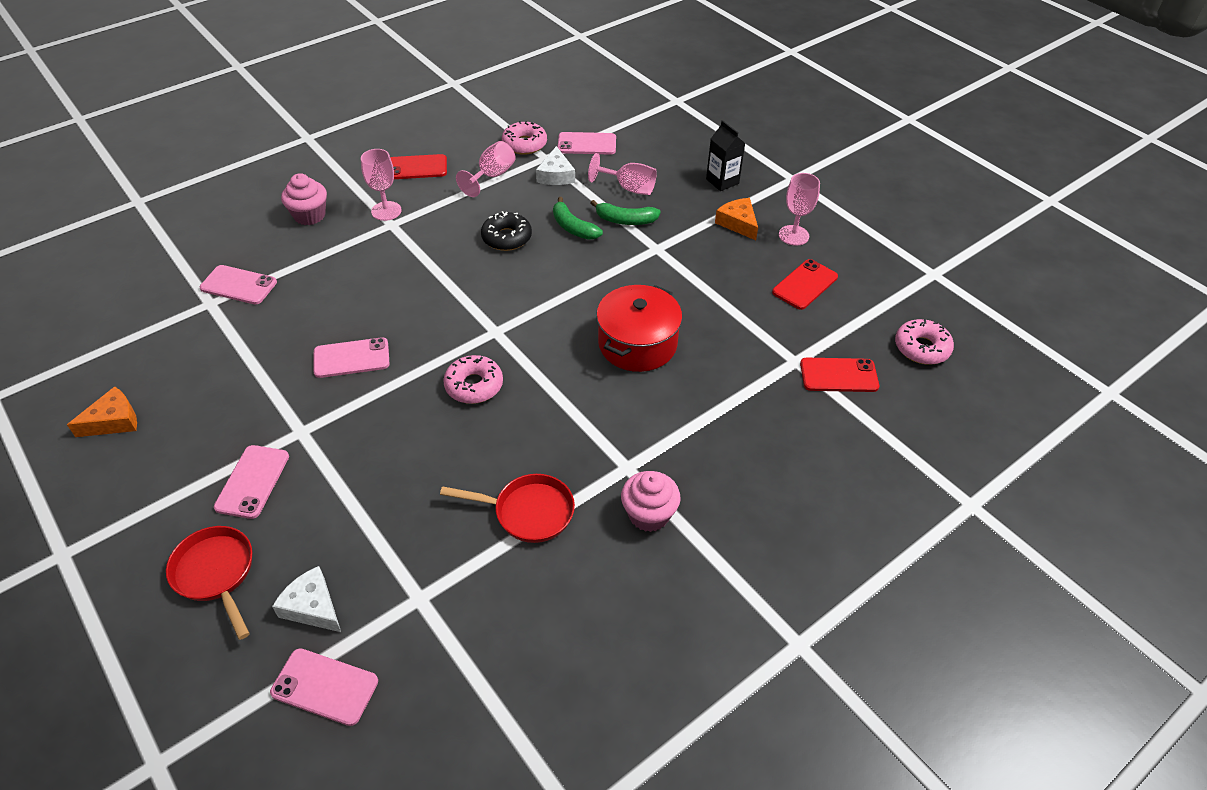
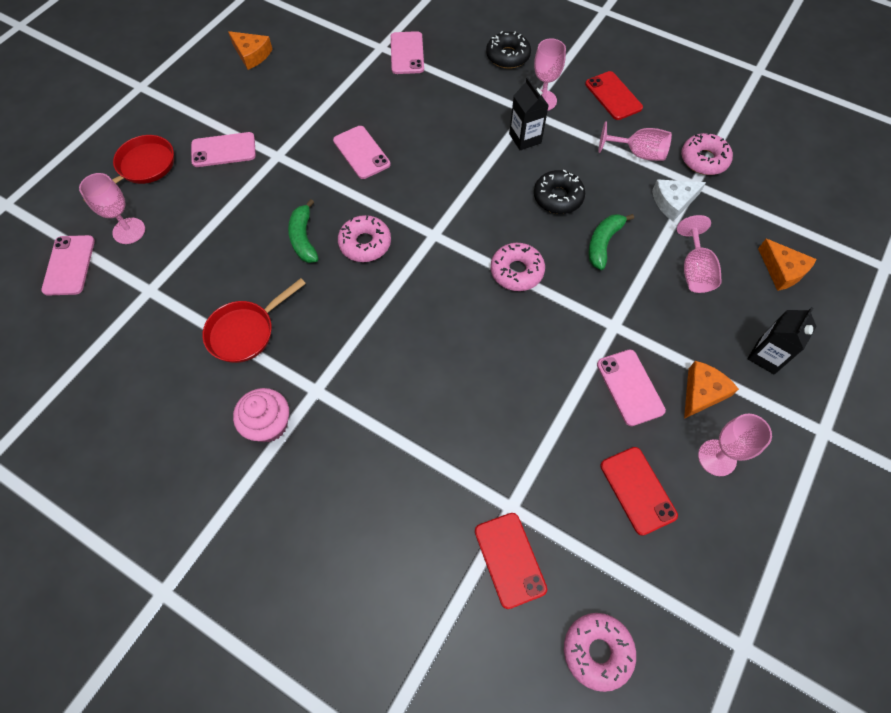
camera: 70 degrees right, 15 degrees up
white cheese [272,566,341,632] -> pink goblet [79,173,145,244]
pink cupcake [281,173,327,225] -> black donut [486,31,531,69]
red pan [440,474,575,543] -> red pan turned 60 degrees clockwise [202,278,306,363]
pink phone [558,132,616,155] -> pink phone moved to [597,350,666,426]
green banana [591,200,661,225] -> green banana moved to [288,199,319,263]
red pot [596,285,682,372] -> none
red phone [772,259,838,310] -> red phone turned 45 degrees clockwise [600,447,678,536]
none -> pink donut [491,243,545,291]
none -> black carton [509,77,549,150]
none -> orange cheese [758,239,817,291]

